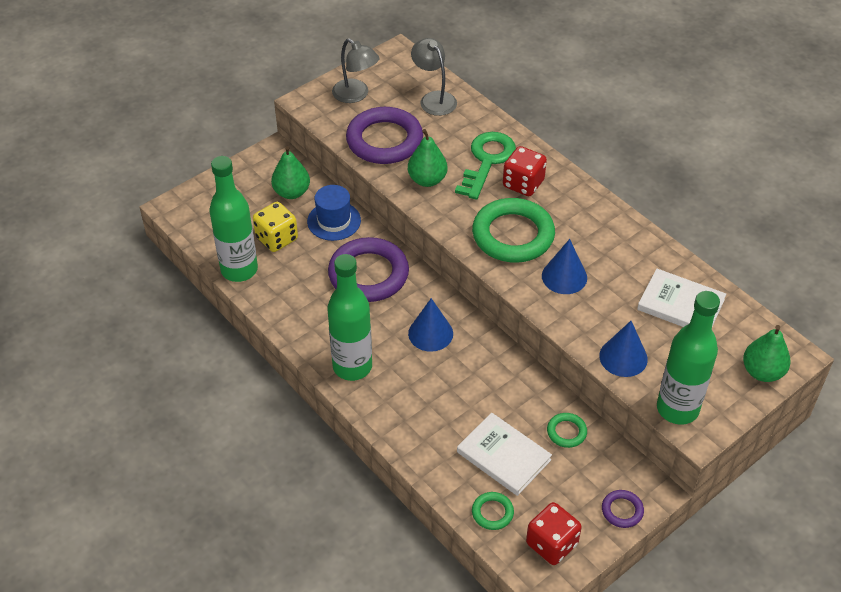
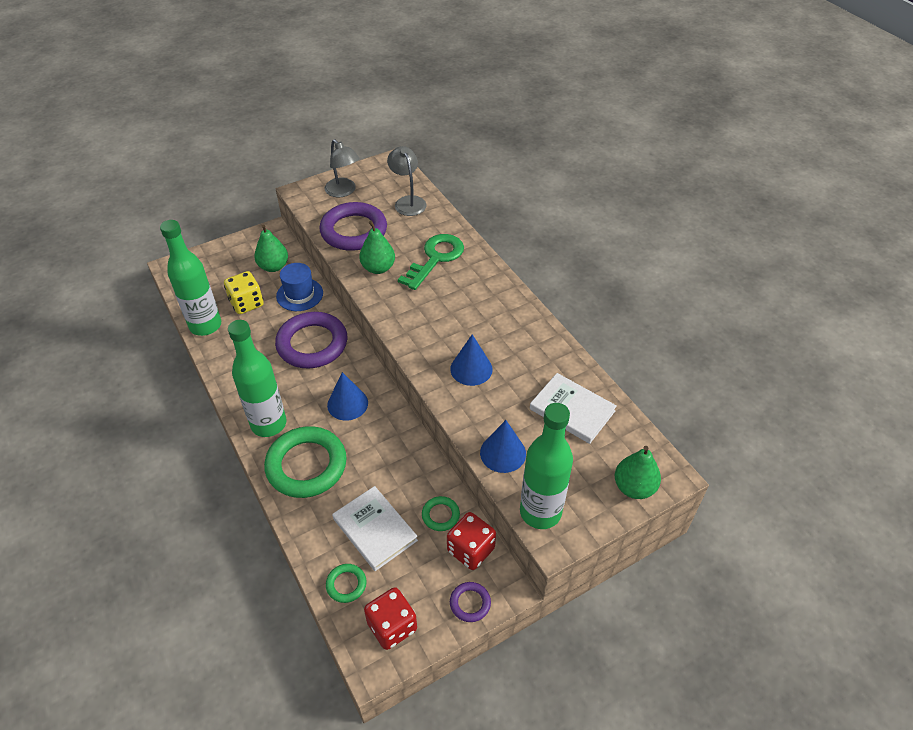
camera: 10 degrees right, 0 degrees up
green ring [472,198,555,263] -> green ring moved to [264,426,347,498]
red dice [503,146,547,196] -> red dice moved to [447,512,496,570]

